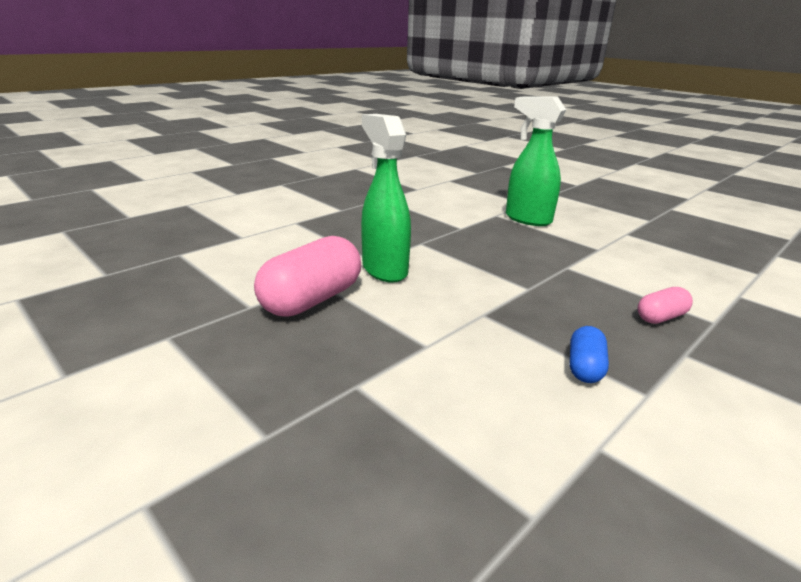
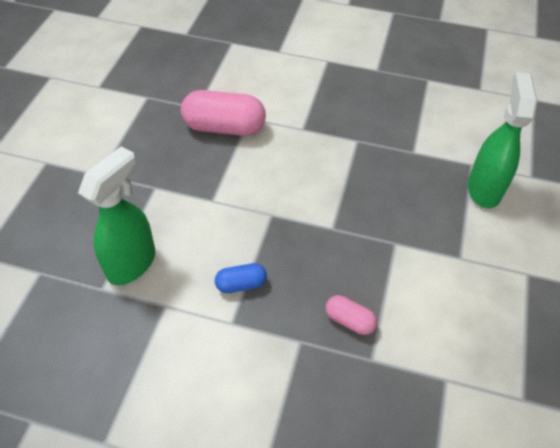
camera: 60 degrees right, 25 degrees up
green spray bottle [361,114,411,283] -> green spray bottle moved to [78,146,155,285]

